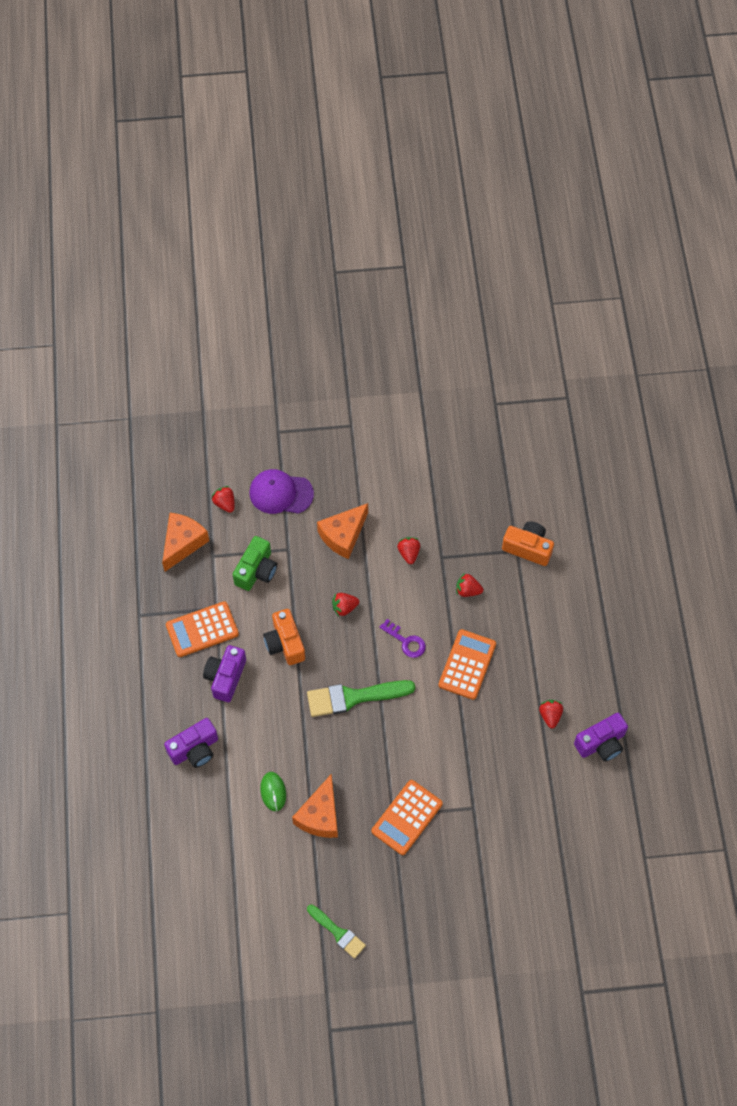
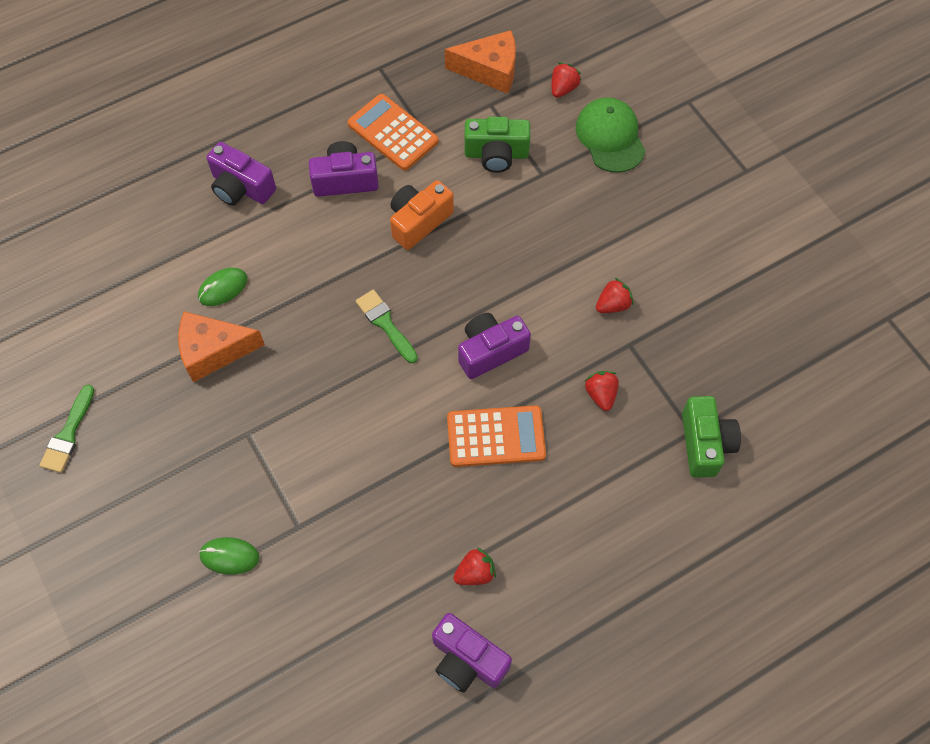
camera: 65 degrees right, 0 degrees up
purple cap [249,469,314,514] -> green cap [576,97,646,173]
green brush [307,680,415,717] -> green brush [356,290,418,363], size x0.61
orange cheese [317,503,368,559] -> none
red strawberry [332,593,359,617] -> none
orange calculator [372,780,443,855] -> none
purple key [379,619,426,658] -> purple camera [458,313,531,379]
orange camera [502,521,554,566] -> green camera [682,396,741,478]
none -> green mouse [199,537,259,575]

